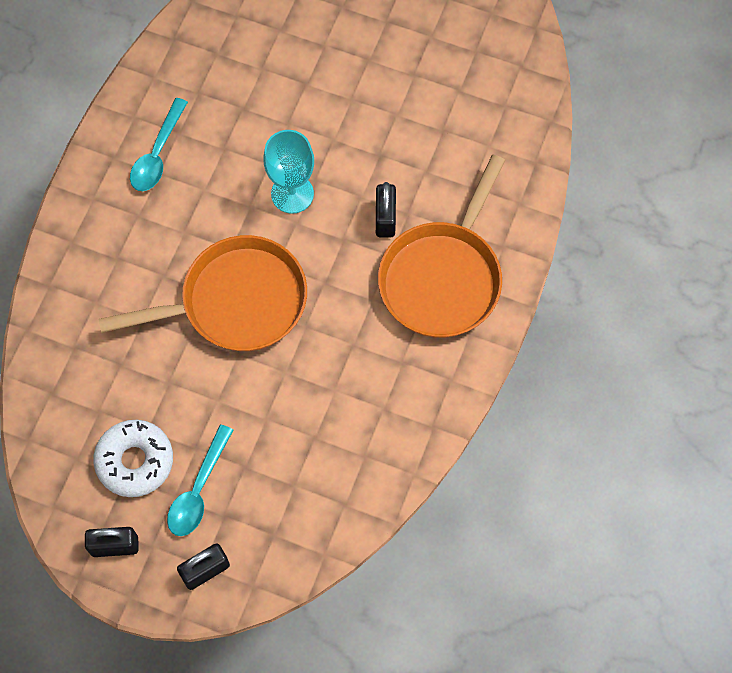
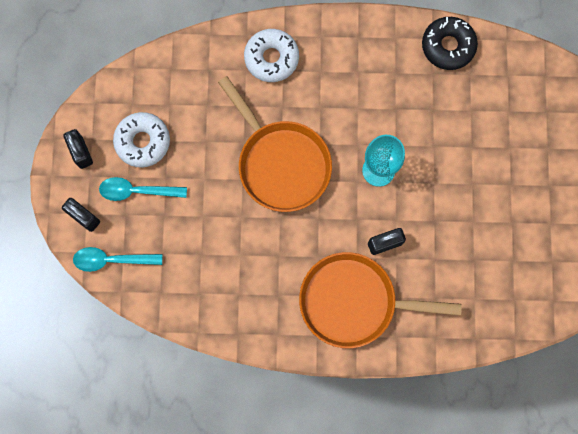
camera: 70 degrees right, 10 degrees up
turquoise spoon [130,98,188,191] -> turquoise spoon moved to [73,247,162,272]
none -> white donut [244,29,299,82]
none -> black donut [422,17,478,70]

